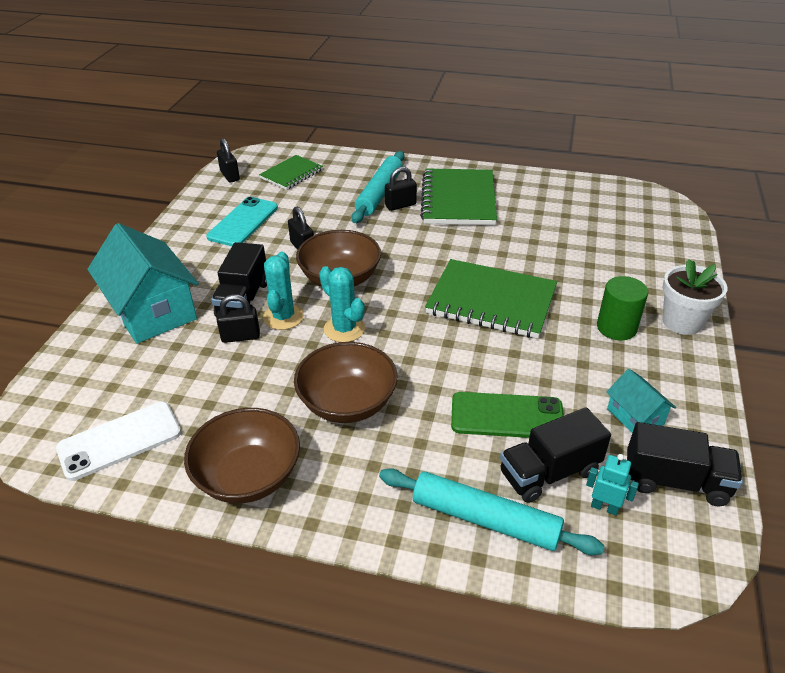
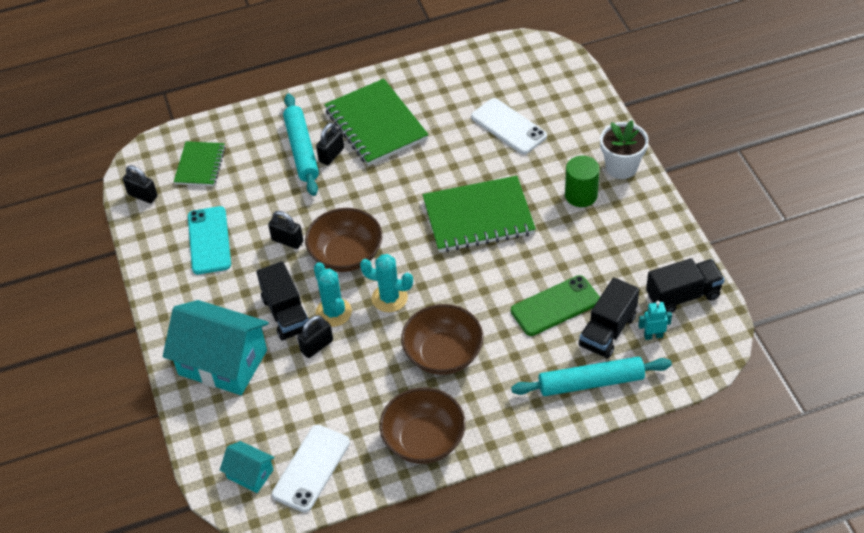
camera: 30 degrees left, 10 degrees up
turquoise house [606,369,676,433] -> turquoise house moved to [220,441,275,493]
none -> white phone [471,98,547,154]

